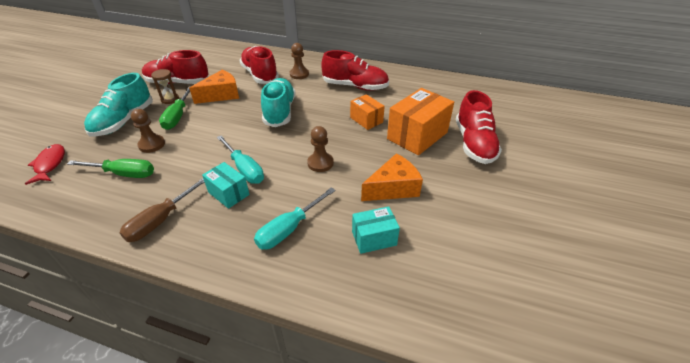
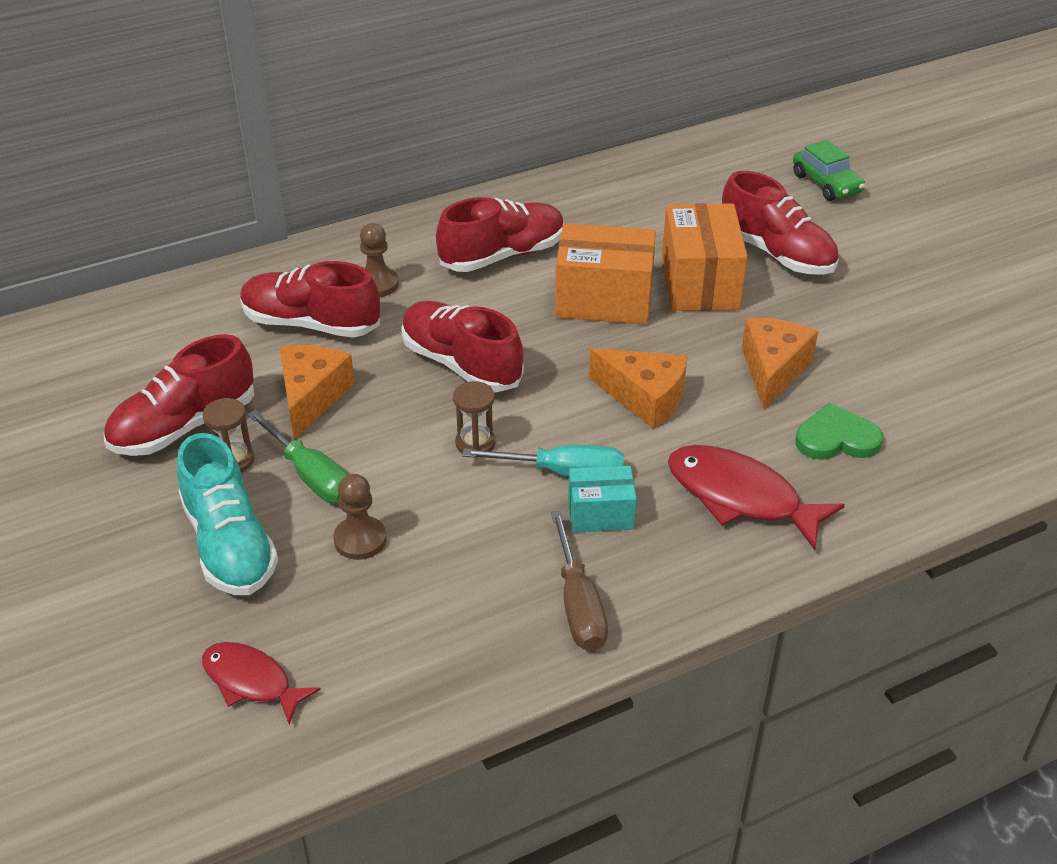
camera: 45 degrees left, 0 degrees up
green screwdriver [67,159,154,178] -> none
turquoise screwdriver [254,187,336,249] -> red fish [668,445,845,550]
turquoise shoe [261,78,296,127] -> red shoe [401,301,524,392]
brown pawn [307,126,334,172] -> orange cheese [589,348,687,429]
orange box [350,94,385,130] -> orange box [555,223,656,324], size x1.77
turquoise box [352,206,400,254] -> green heart [795,403,883,460]
none -> brown hourglass [453,381,496,454]
none -> green car [793,140,865,201]

